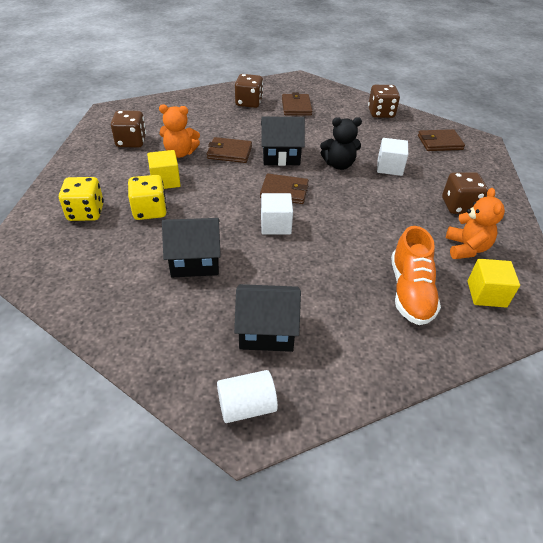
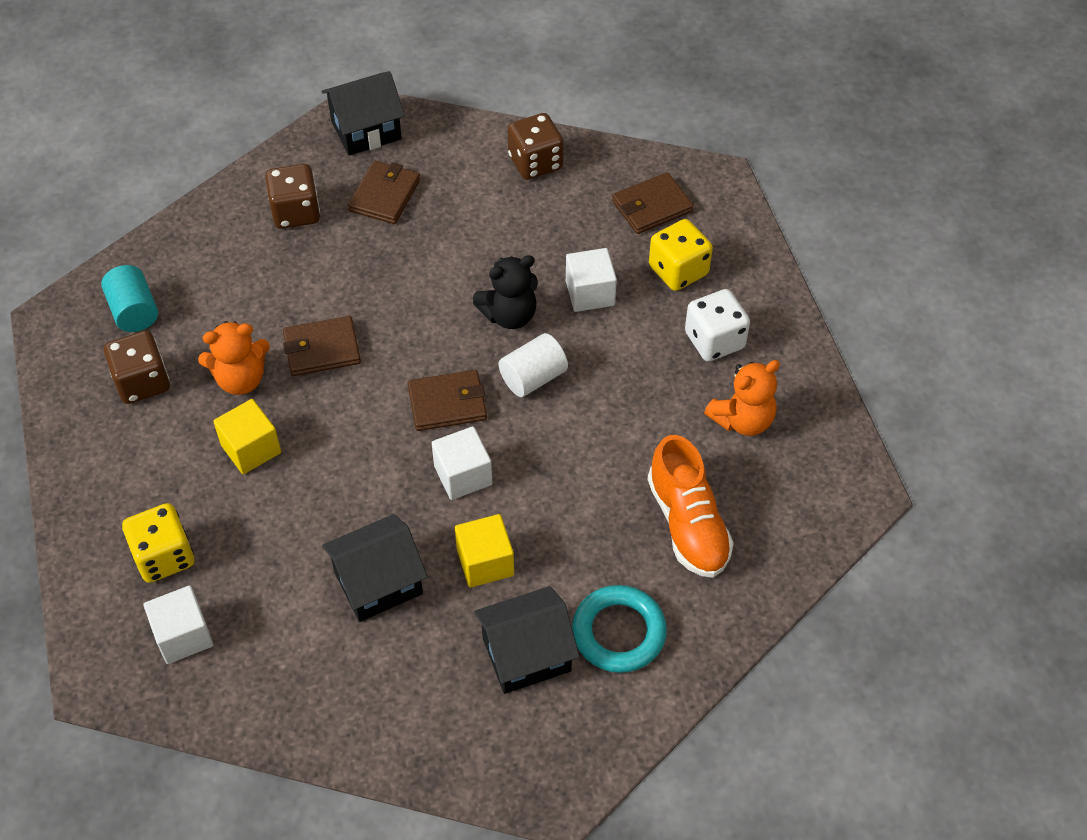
camera: 20 degrees left, 10 degrees up
yellow dice [128,175,167,220] -> yellow dice moved to [649,219,713,291]
white cylinder [217,370,278,423] -> white cylinder moved to [499,333,568,397]
black house [261,116,305,166] -> black house moved to [321,71,405,156]
brown wallet [282,92,312,116] -> brown wallet turned 45 degrees clockwise [348,161,420,224]
brown dice [442,172,488,214] -> white dice [685,289,750,361]
orange teddy bear [446,188,505,259] -> orange teddy bear turned 75 degrees clockwise [704,360,780,436]
yellow cube [468,259,520,307] -> yellow cube moved to [455,514,514,588]
none -> turquoise cylinder [101,265,158,332]
none -> white cube [143,585,213,664]
none -> turquoise ring [572,585,667,673]

